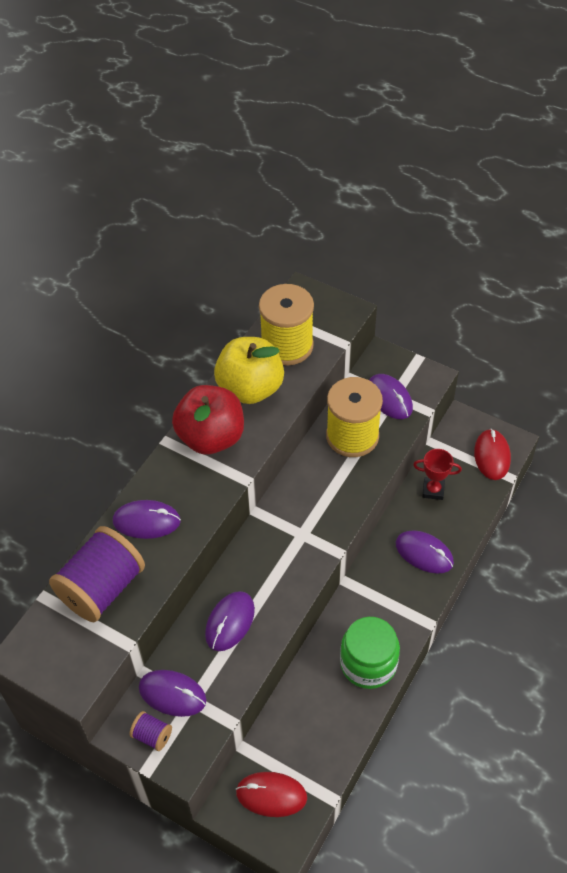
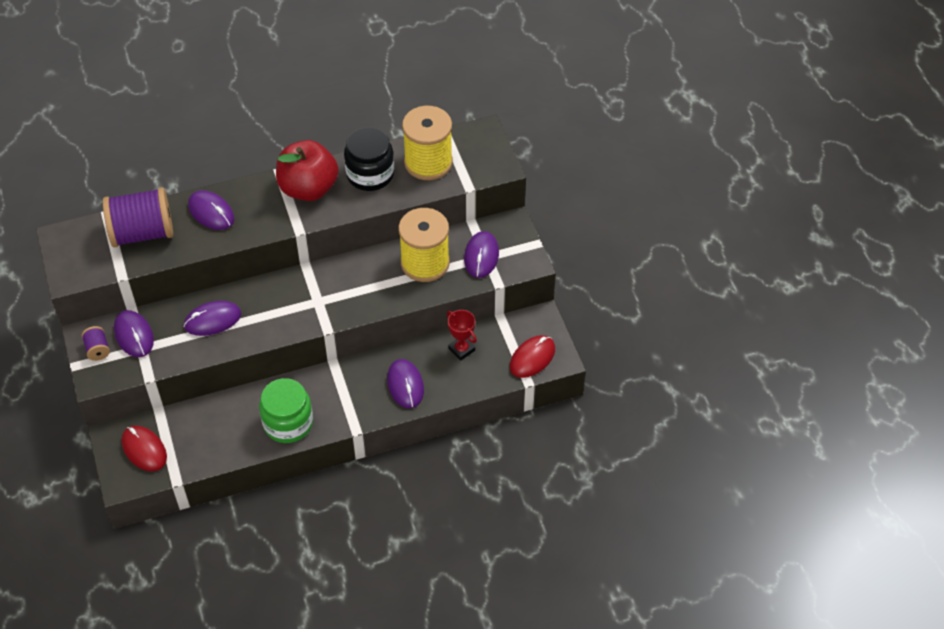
camera: 40 degrees right, 0 degrees up
yellow apple [214,337,284,404] -> black jar [344,127,394,191]

